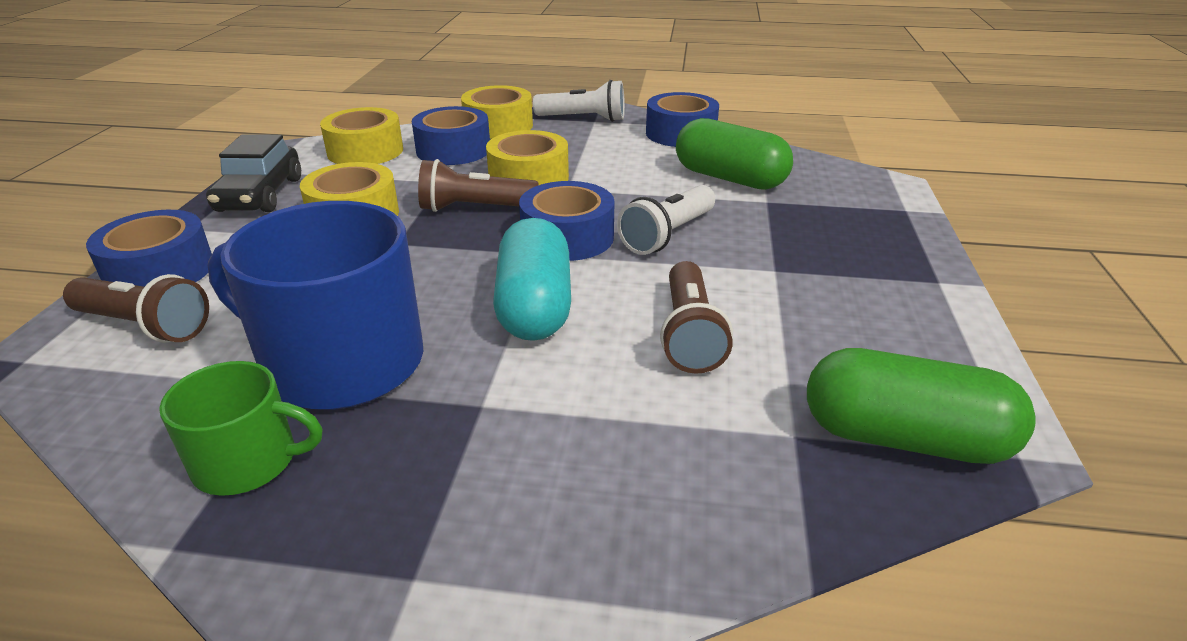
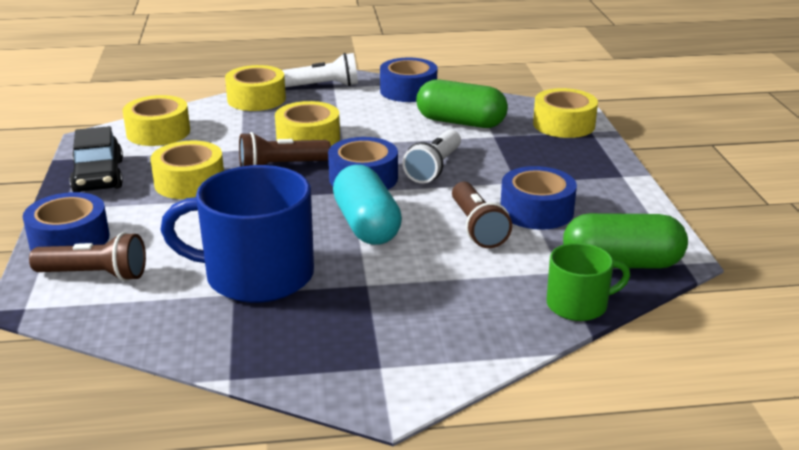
camera: 15 degrees left, 5 degrees down
green mug [159,361,323,496] -> green mug moved to [547,243,630,321]
blue tape [412,106,490,165] -> blue tape moved to [500,166,577,230]
none -> yellow tape [533,88,598,138]

